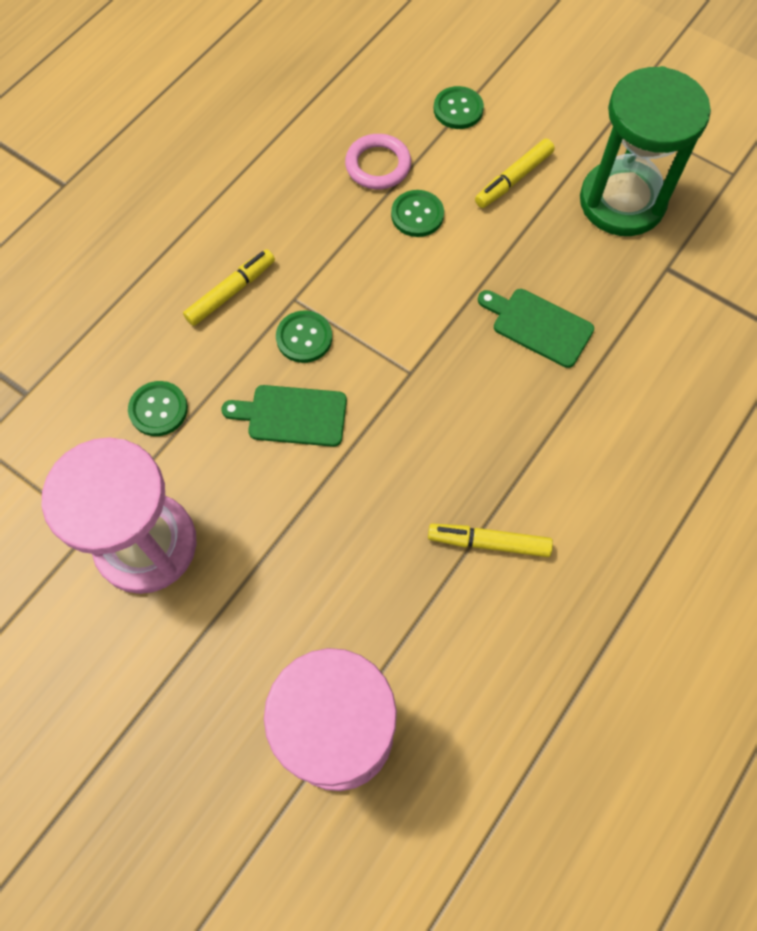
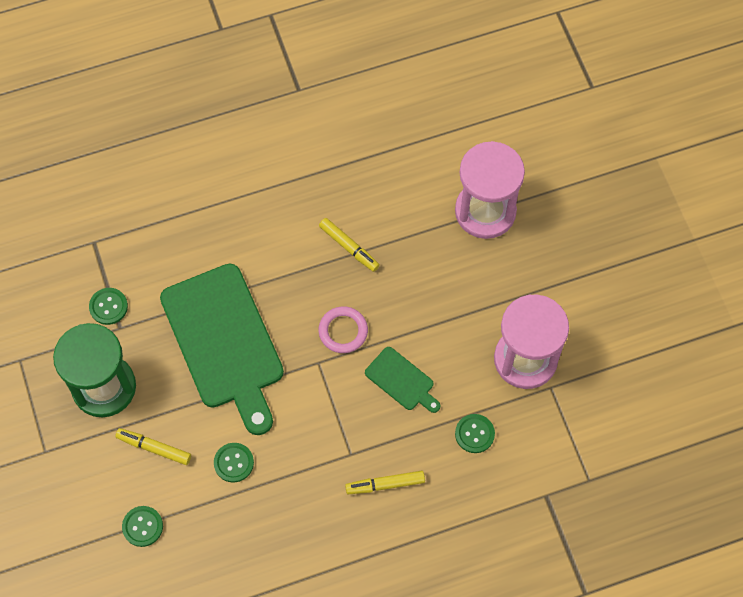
camera: 145 degrees left, 0 degrees up
green button [276,311,332,363] -> green button moved to [89,288,128,325]
pink ring [345,134,411,189] -> pink ring moved to [318,306,368,353]
yellow marker [475,139,555,208] -> yellow marker turned 150 degrees counterclockwise [115,428,191,465]
green cutting board [478,289,594,368] -> green cutting board [160,264,284,435], size x2.20

